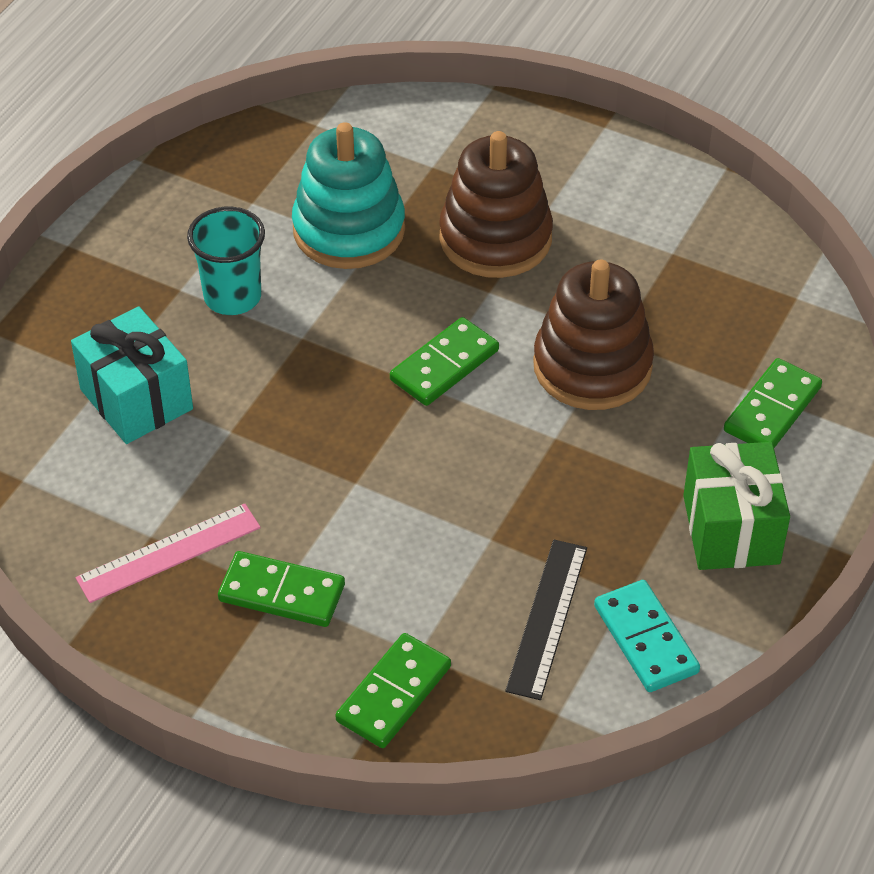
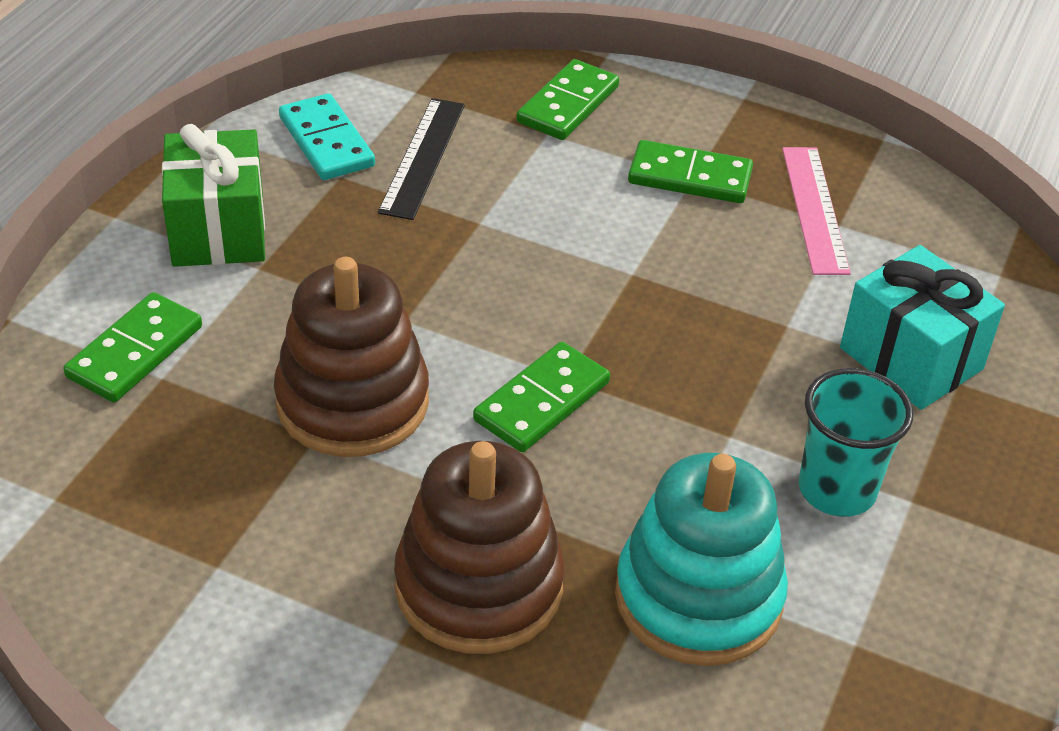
camera: 175 degrees right, 5 degrees down
pink ruler [76,504,261,603] -> pink ruler turned 60 degrees counterclockwise [782,147,851,275]

